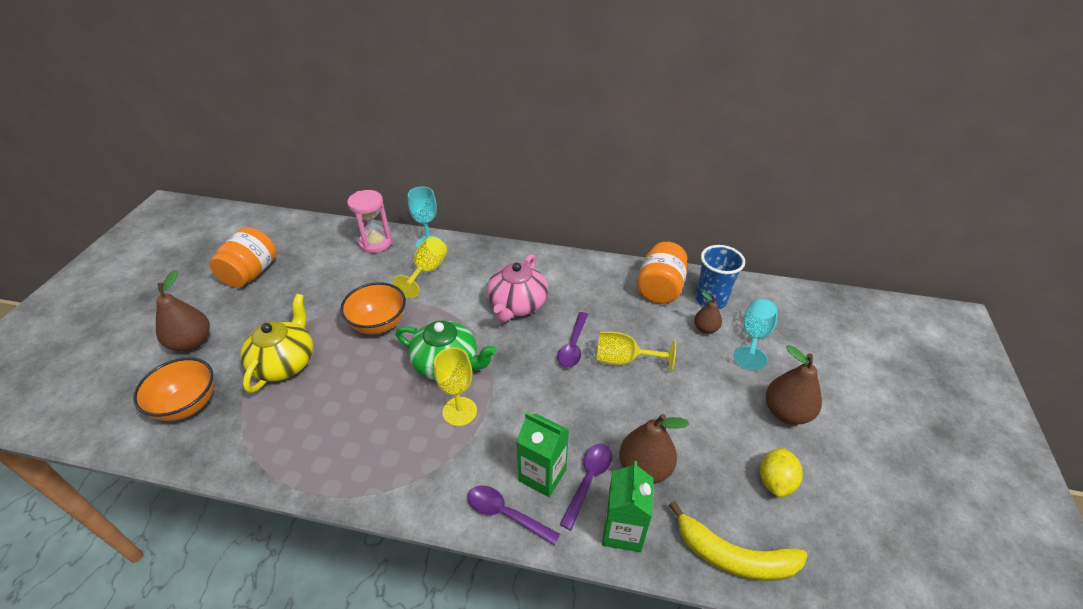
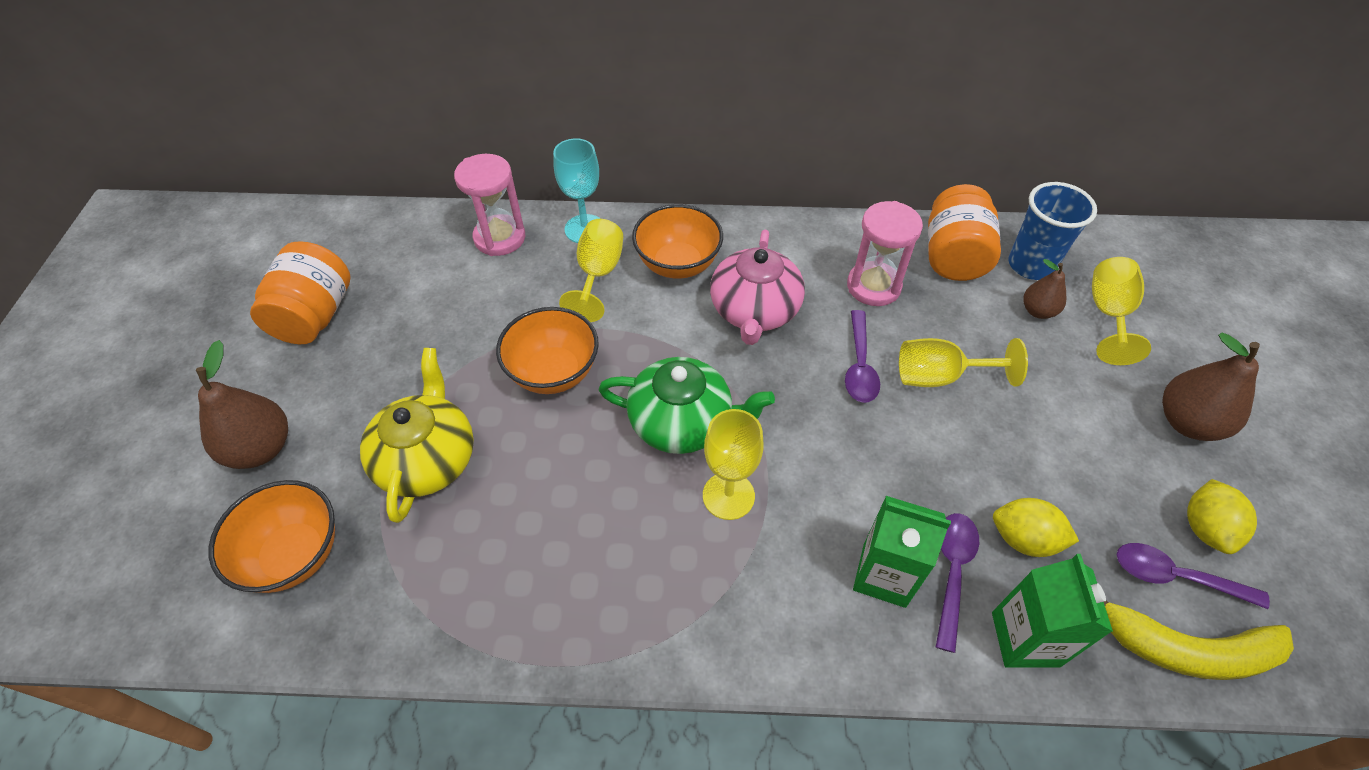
camera: 10 degrees left, 10 degrees up
purple spoon [468,485,560,546] -> purple spoon moved to [1117,543,1270,609]
brown pear [619,414,689,484] -> yellow lemon [993,498,1079,557]
turquoise goblet [733,299,778,370] -> yellow goblet [1092,257,1151,365]
none -> orange bowl [632,204,723,279]
none -> pink hourglass [847,201,923,306]

